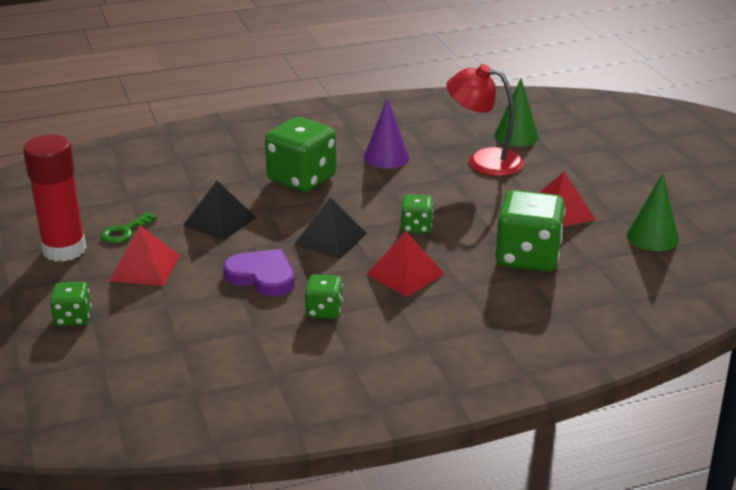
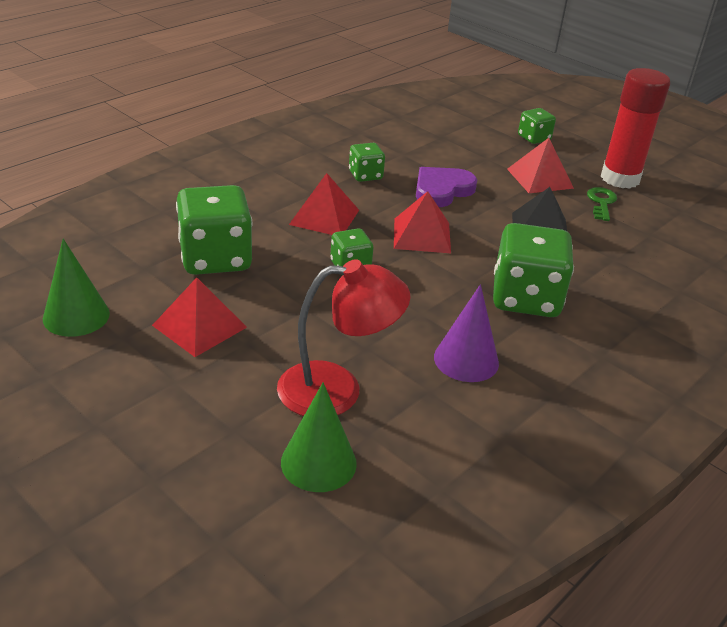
camera: 150 degrees right, 5 degrees up
purple heart [223,249,294,296] -> purple heart turned 135 degrees clockwise [416,167,477,207]
black pyramid [294,197,367,259] -> red pyramid [394,191,451,253]

